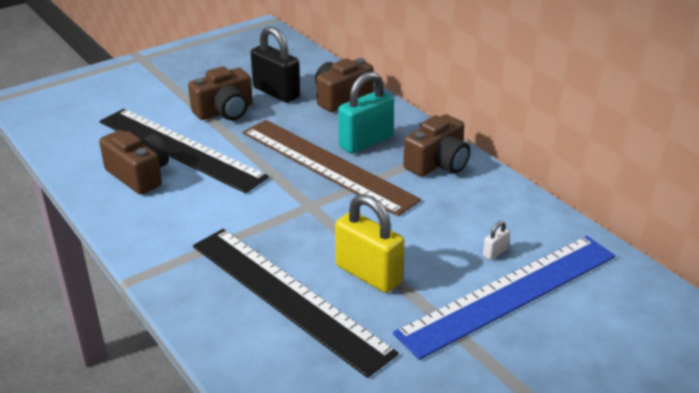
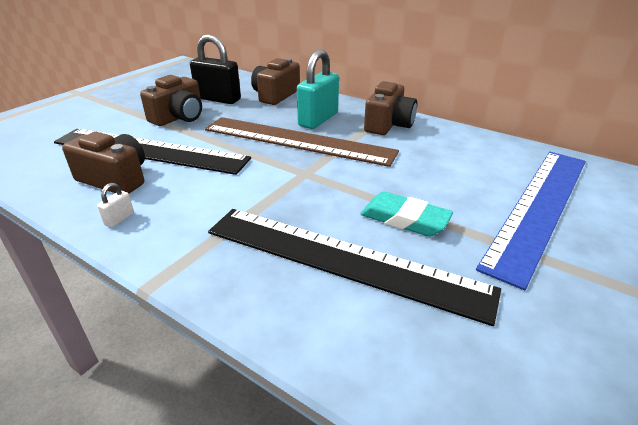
camera: 20 degrees left, 0 degrees up
yellow padlock [335,194,404,293] -> turquoise eraser [360,192,453,237]
white padlock [483,221,510,260] -> white padlock moved to [97,183,134,228]

